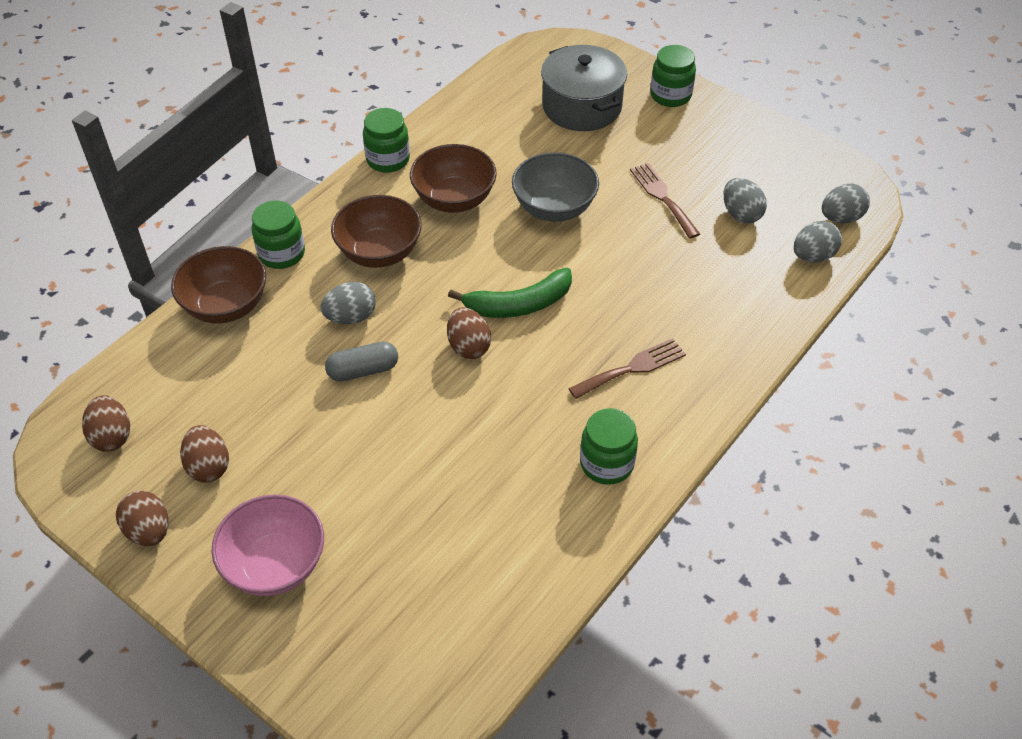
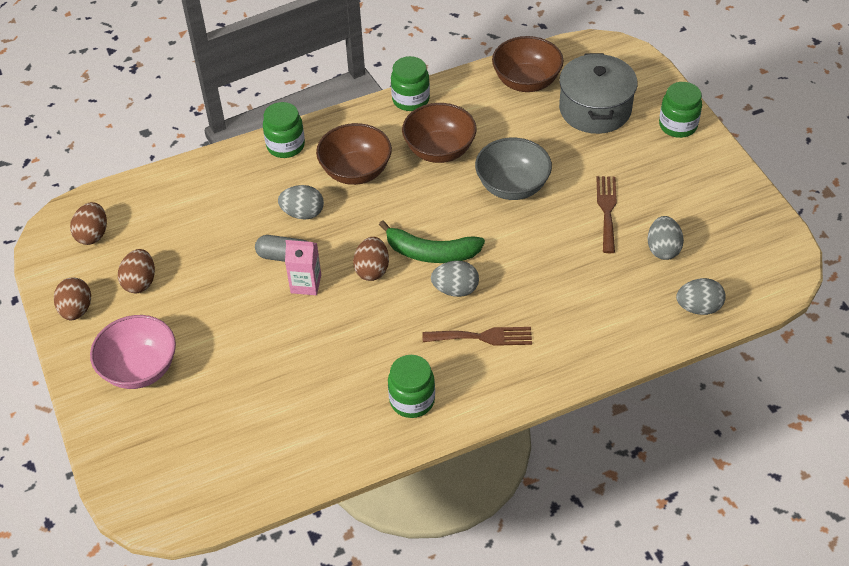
camera: 30 degrees right, 0 degrees up
brown bowl [171,246,266,324] -> brown bowl moved to [492,36,563,92]
grey egg [822,184,870,223] -> grey egg moved to [431,261,479,297]
none -> pink carton [285,240,321,295]

